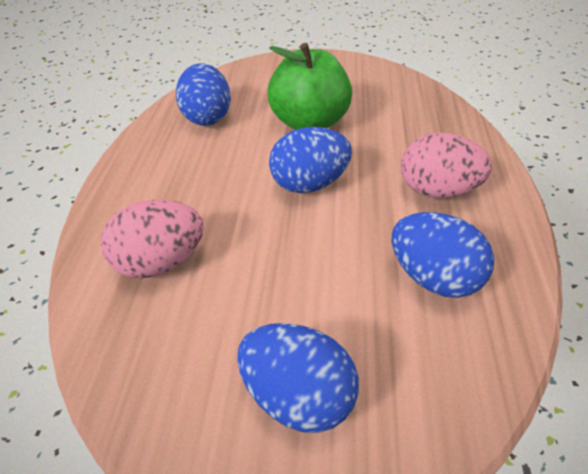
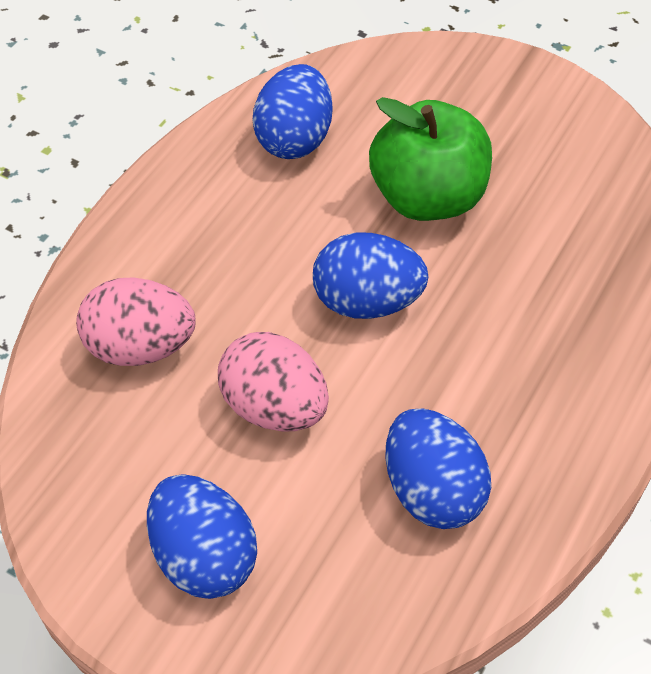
camera: 25 degrees right, 10 degrees up
pink egg [401,133,492,198] -> pink egg moved to [218,332,329,432]

